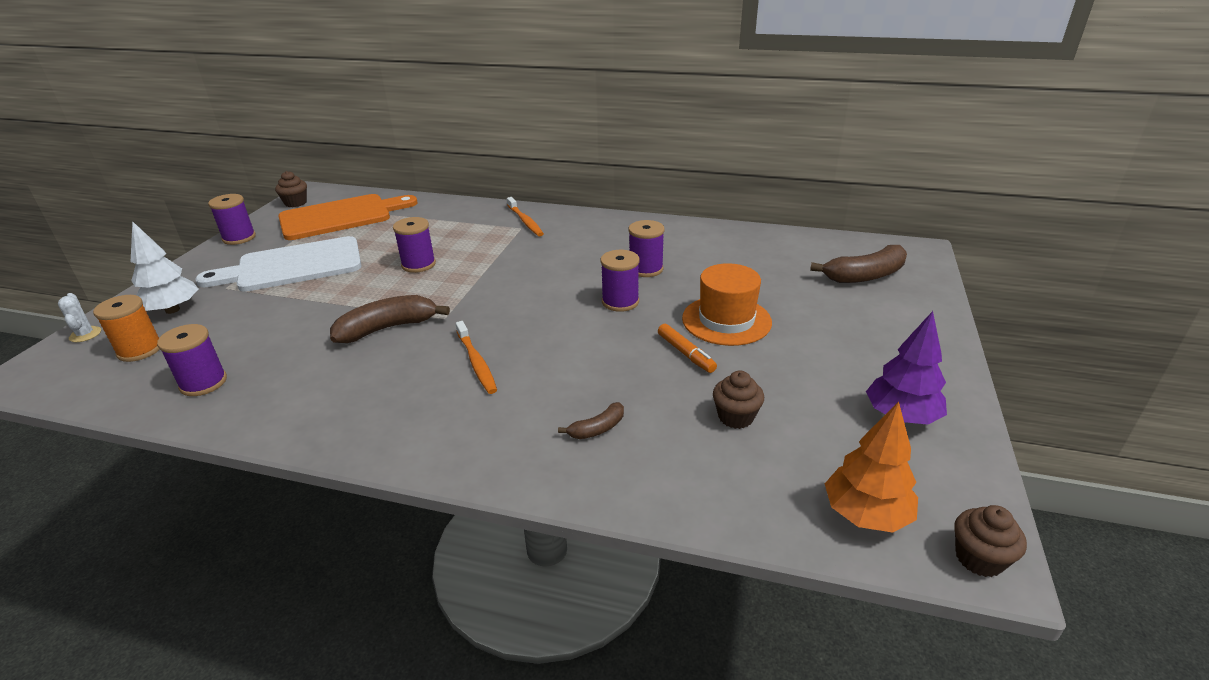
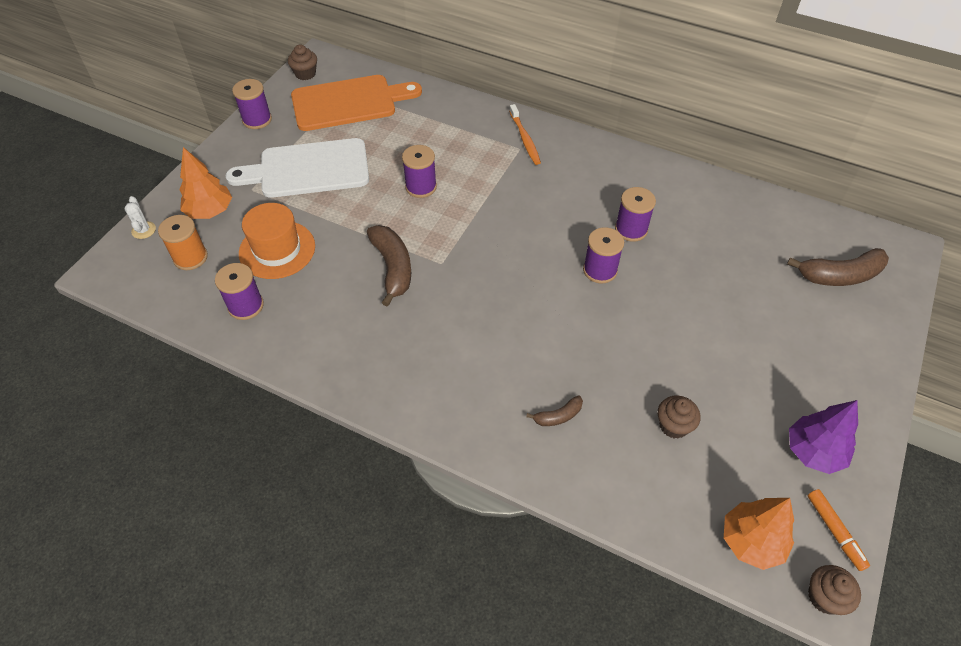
camera: 10 degrees right, 20 degrees up
white tree [131,221,198,314] -> orange tree [179,147,232,219]
brown banana [330,295,450,343] -> brown banana turned 90 degrees clockwise [367,225,411,307]
orange toothbrush [456,321,497,394] -> none
orange marker [658,324,717,373] -> orange marker moved to [807,489,870,571]
orange hat [682,263,772,346] -> orange hat moved to [239,203,315,279]

